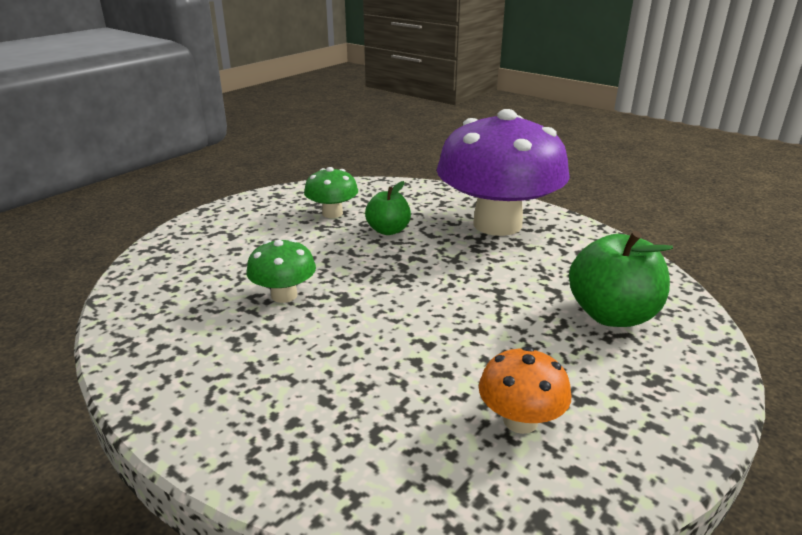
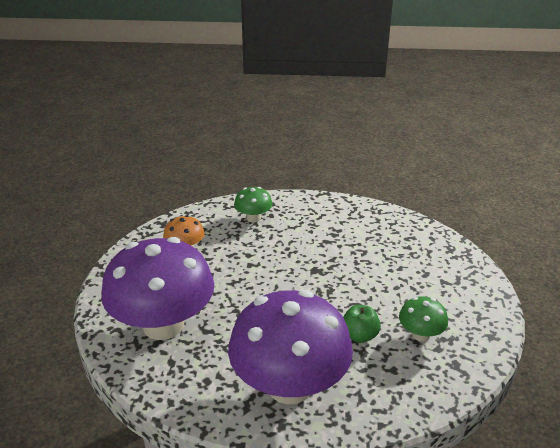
camera: 145 degrees right, 5 degrees up
green mushroom [246,239,316,303] -> green mushroom moved to [234,187,273,222]
green apple [569,231,673,327] -> purple mushroom [101,237,214,340]

